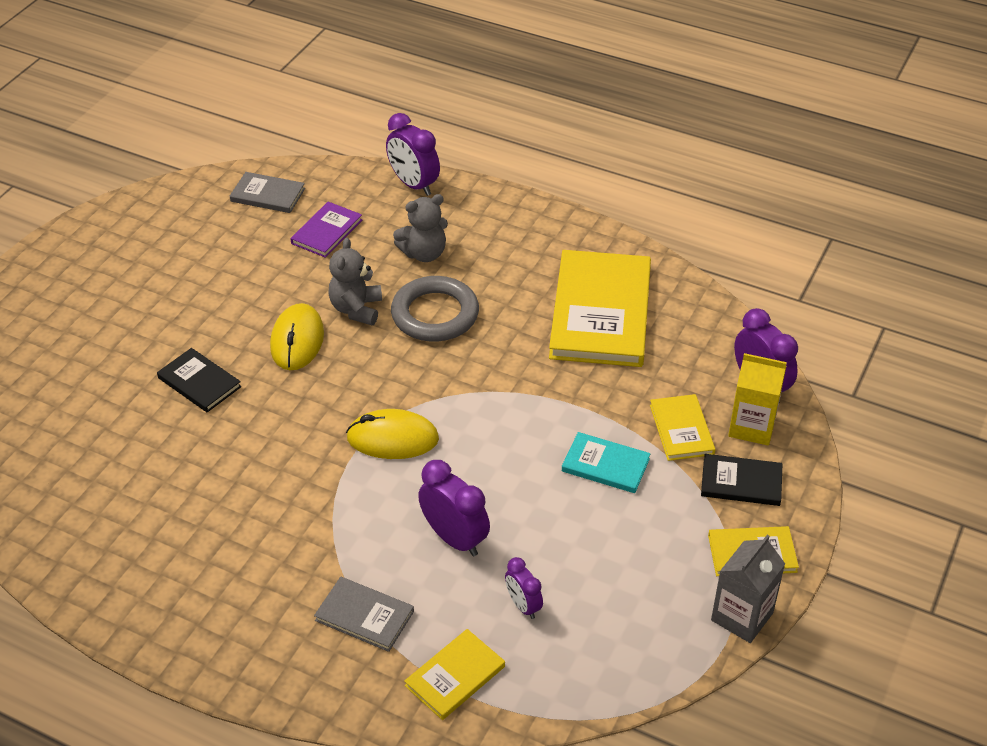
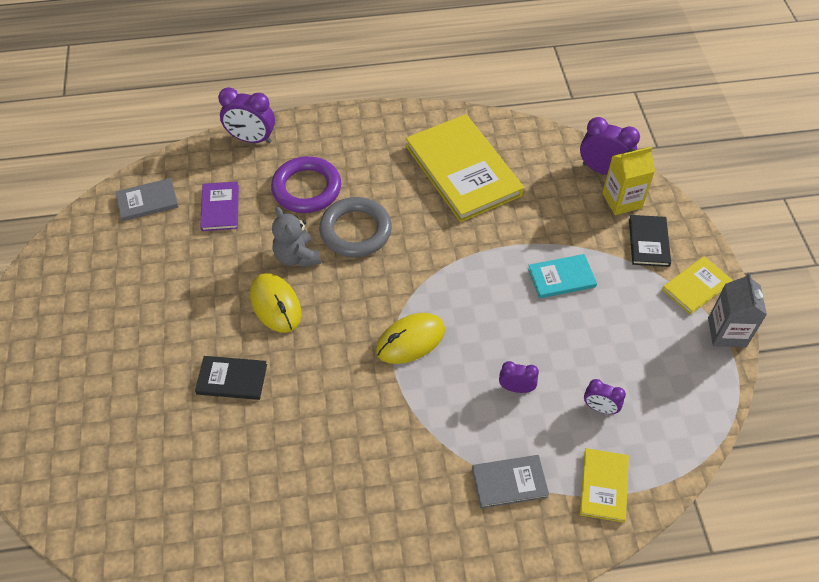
camera: 35 degrees left, 10 degrees up
grey teddy bear [393,194,448,262] -> purple ring [271,156,341,213]
purple clock [418,460,490,556] -> purple clock [499,361,539,393], size x0.59
yellow book [650,394,715,461] -> none
black book [701,454,782,506] -> black book turned 60 degrees counterclockwise [629,215,671,267]

